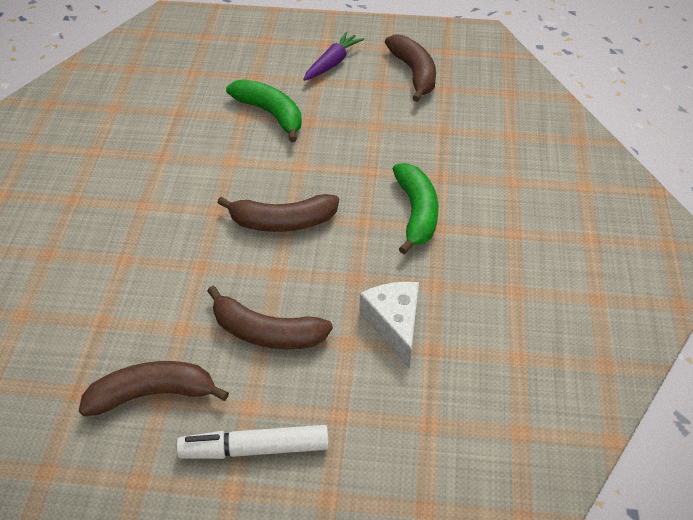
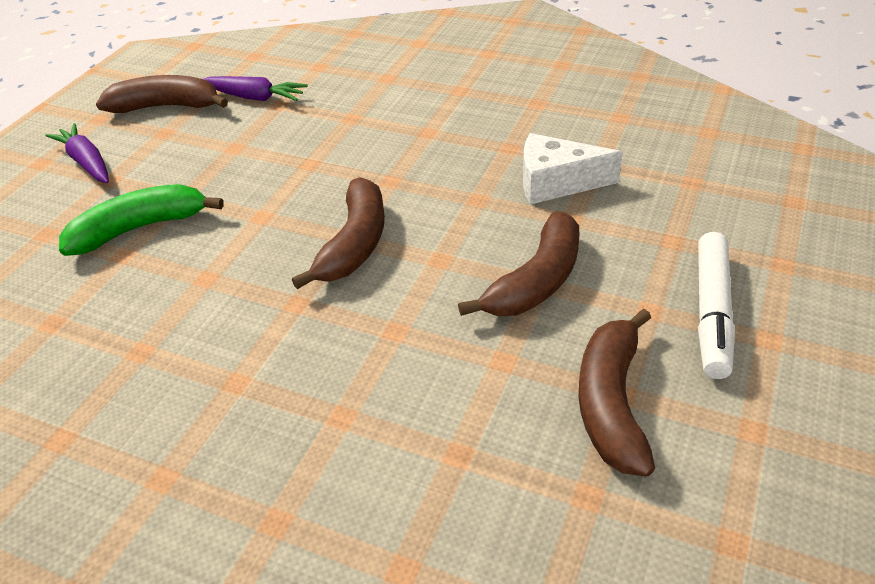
camera: 70 degrees left, 5 degrees down
green banana [393,163,438,254] -> none
none -> purple carrot [203,76,308,101]

